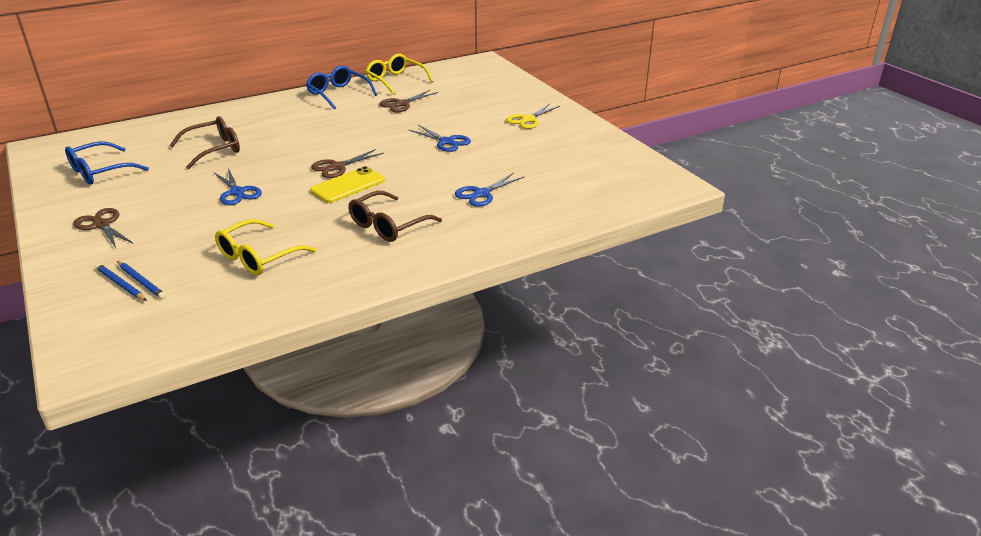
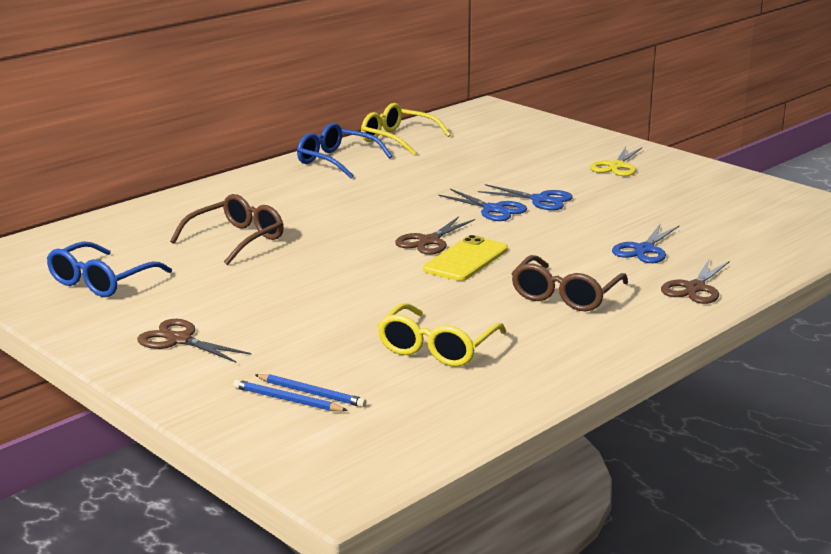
camera: 15 degrees left, 10 degrees down
blue scissors [214,168,262,205] -> blue scissors moved to [438,189,527,221]
brown scissors [379,90,438,112] -> brown scissors moved to [661,258,730,304]

